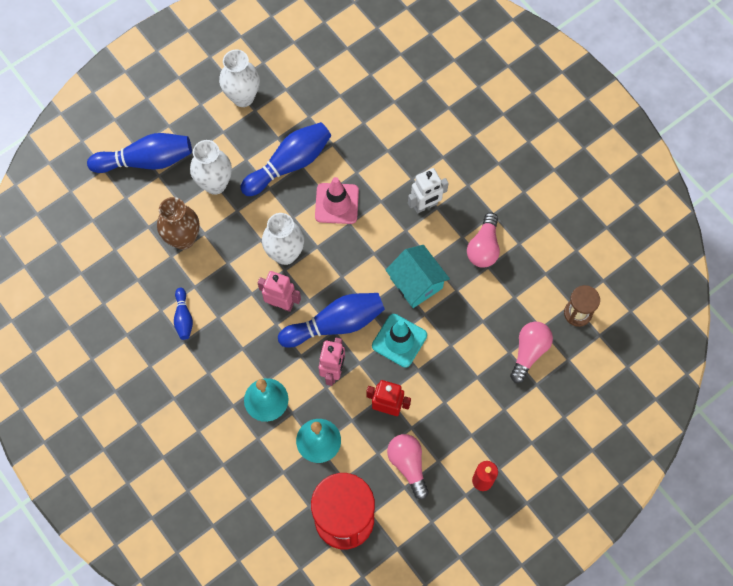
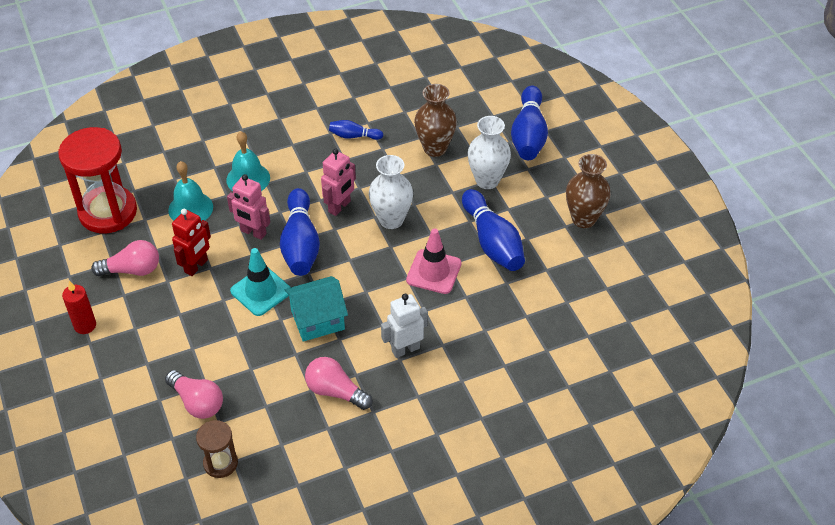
camera: 105 degrees right, 20 degrees down
white vase [219,49,260,107] -> brown vase [566,154,611,228]
white robot [408,168,449,214] -> white robot turned 75 degrees clockwise [381,294,428,358]

